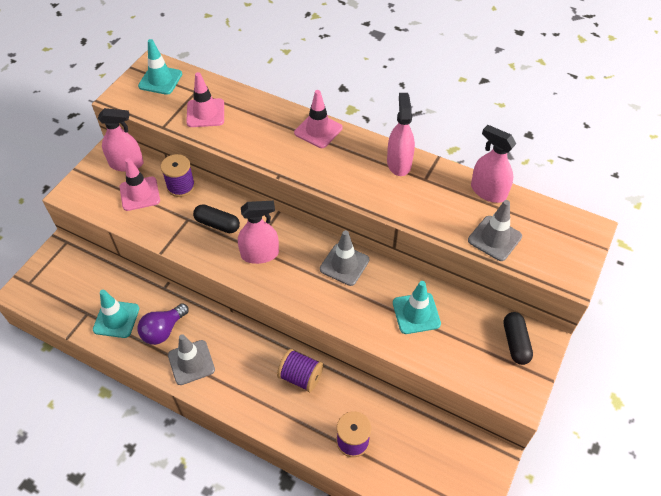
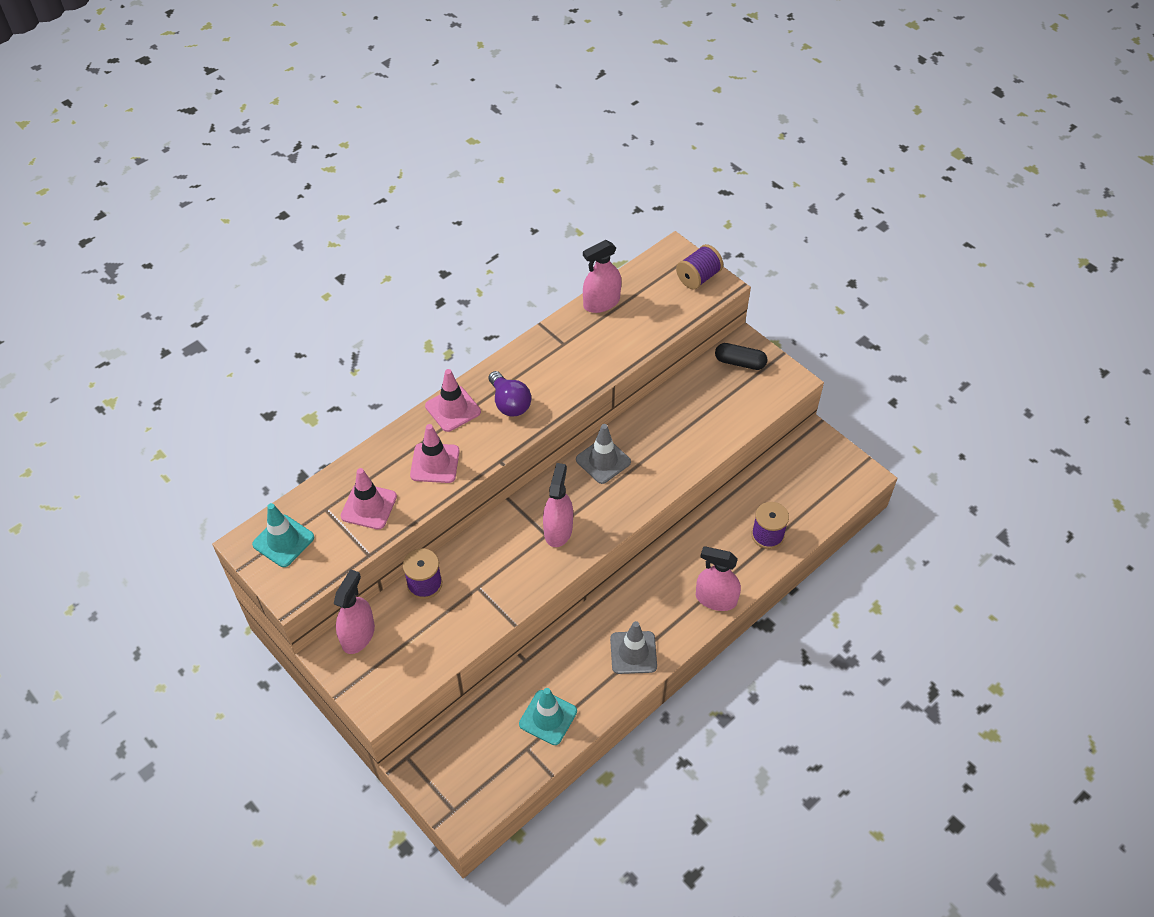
camera: 70 degrees left, 0 degrees up
pink traffic cone [120,158,160,211] -> pink traffic cone moved to [410,424,460,483]
purple light bulb [138,303,189,345] -> purple light bulb moved to [489,371,531,417]
black capsule [193,204,240,233] -> none
purple spool [277,349,323,392] -> purple spool moved to [676,244,723,289]
pink spray bottle [387,93,415,176] -> pink spray bottle moved to [696,546,741,611]
turquoise traffic cone [393,281,441,334] -> none
grey traffic cone [468,200,522,261] -> none

